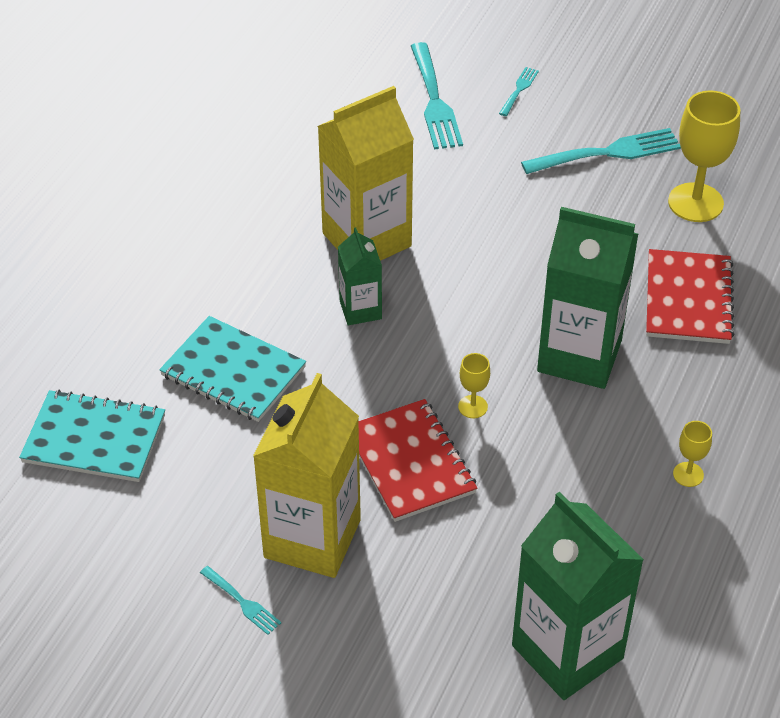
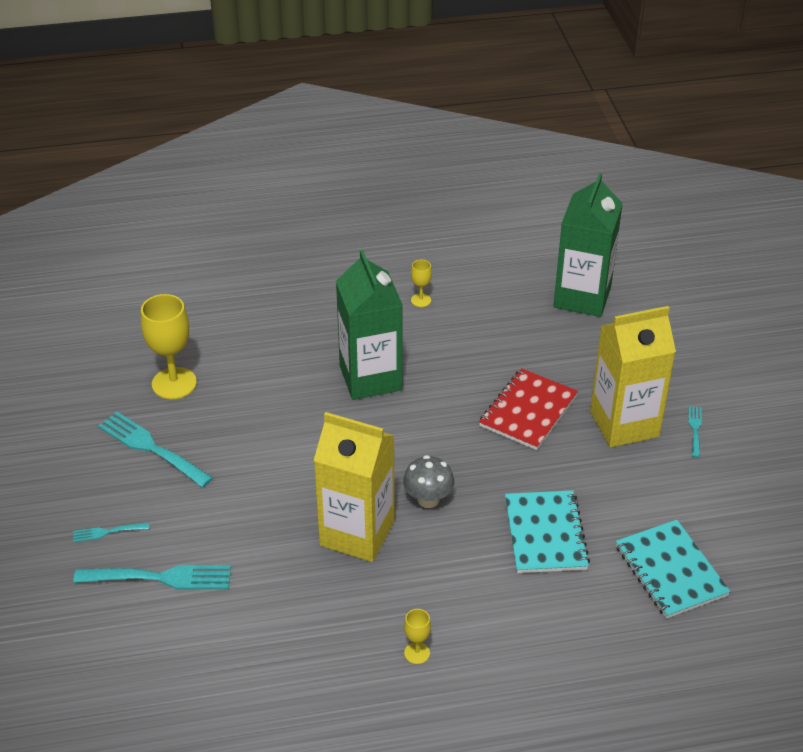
camera: 125 degrees left, 5 degrees down
green carton [338,227,382,325] -> grey mushroom [403,455,454,508]
turquoise fork [411,42,463,150] -> turquoise fork turned 45 degrees clockwise [73,565,231,590]
yellow goblet [458,353,490,418] -> yellow goblet moved to [404,609,431,664]
red notebook [646,249,734,344] -> none

